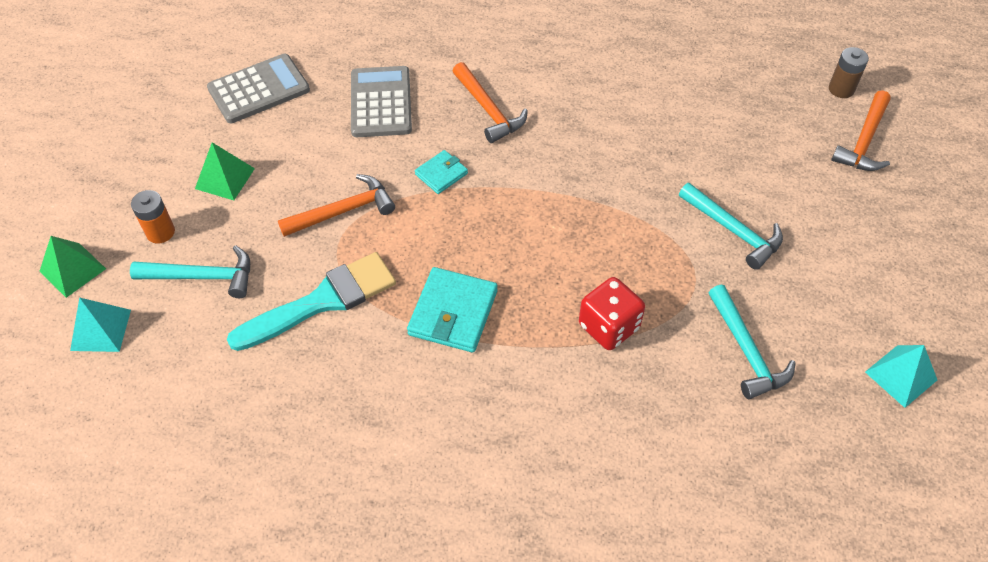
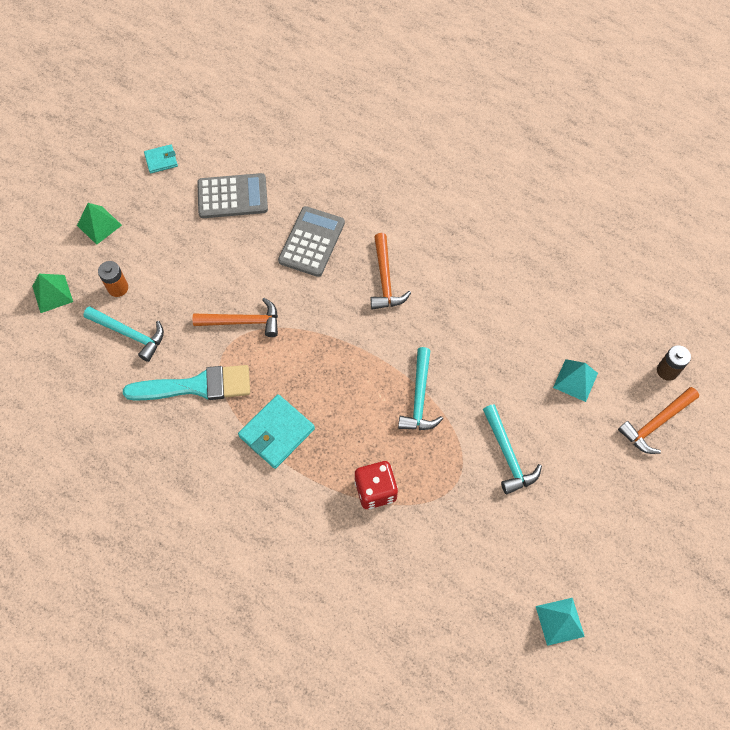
camera: 25 degrees right, 10 degrees up
turquoise pyramid [70,297,131,352] -> turquoise pyramid moved to [553,359,598,402]
green pyramid [195,142,255,200] -> green pyramid moved to [77,203,122,245]
turquoise wallet [415,150,468,194] -> turquoise wallet moved to [144,144,178,173]
turquoise hammer [709,285,795,399] -> turquoise hammer moved to [398,347,443,430]

